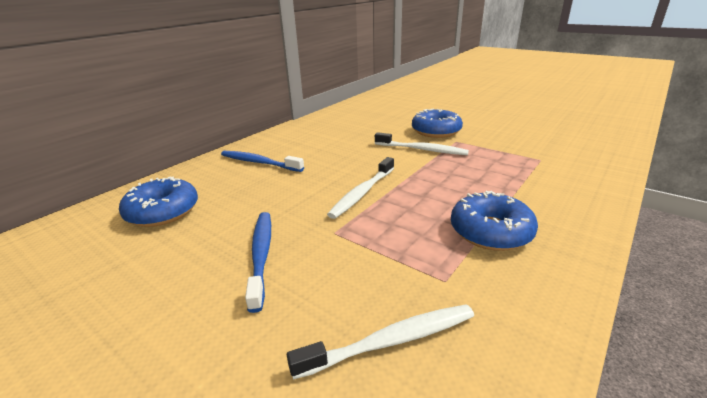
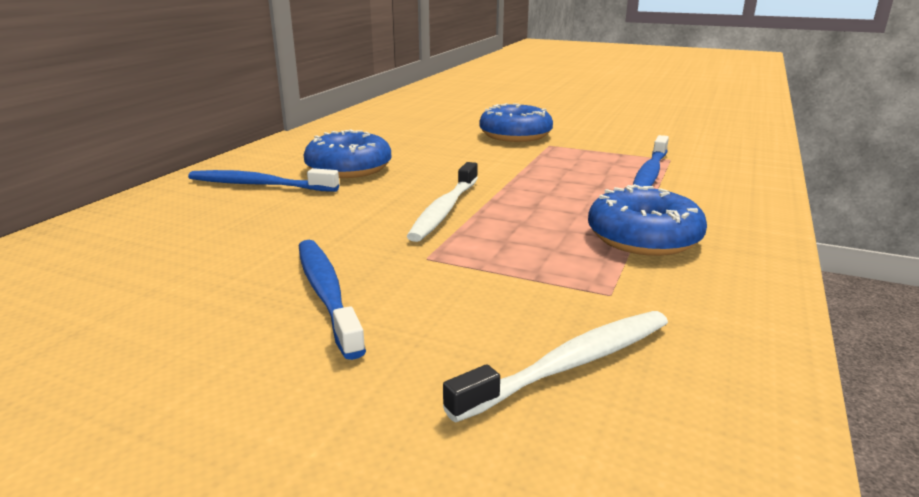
camera: 15 degrees left, 5 degrees down
blue donut [119,176,198,227] -> blue donut moved to [304,130,391,178]
white toothbrush [375,132,469,155] -> none
none -> blue toothbrush [633,135,669,187]

